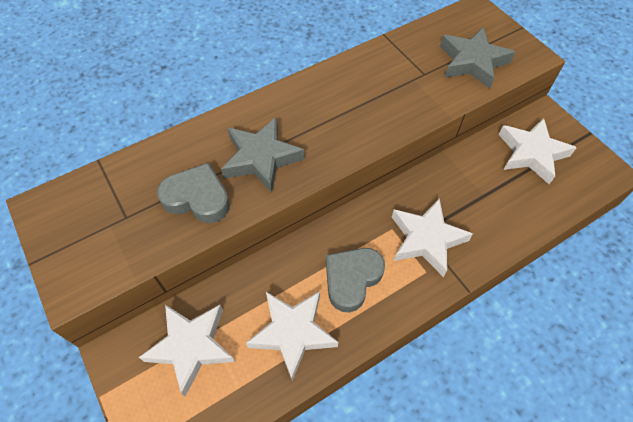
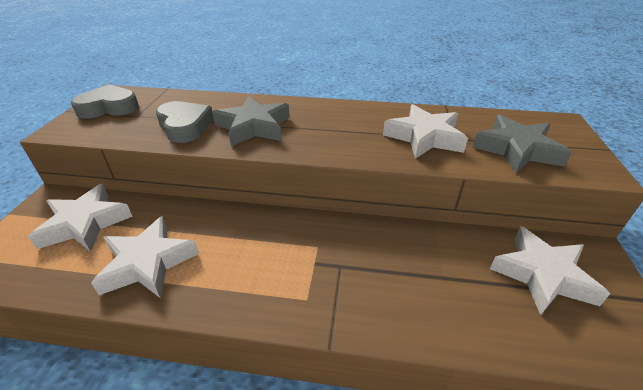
camera: 40 degrees right, 20 degrees down
grey heart [326,248,385,312] -> grey heart moved to [71,84,139,119]
white star [392,198,473,277] -> white star moved to [383,104,468,159]

